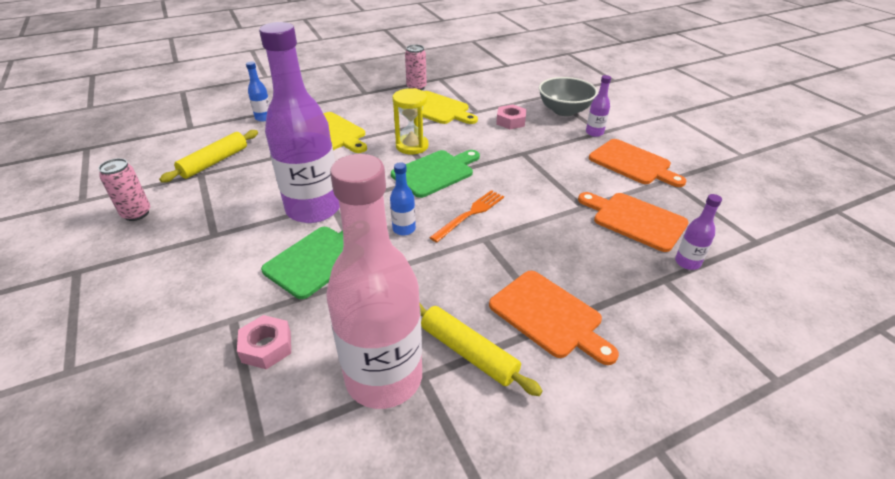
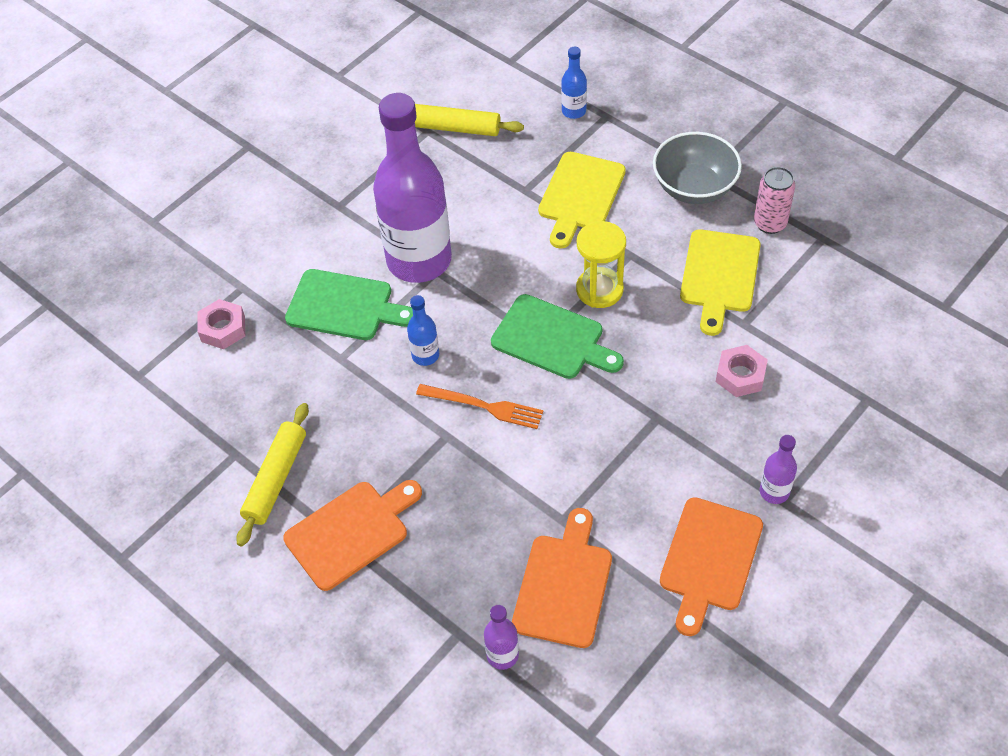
camera: 70 degrees right, 15 degrees up
pink can [98,158,150,221] -> none
pink bottle [326,154,422,409] -> none
orange cutting board [489,271,619,365] -> orange cutting board turned 150 degrees counterclockwise [283,480,422,591]
grey bowl [539,77,598,116] -> grey bowl moved to [653,132,742,204]

